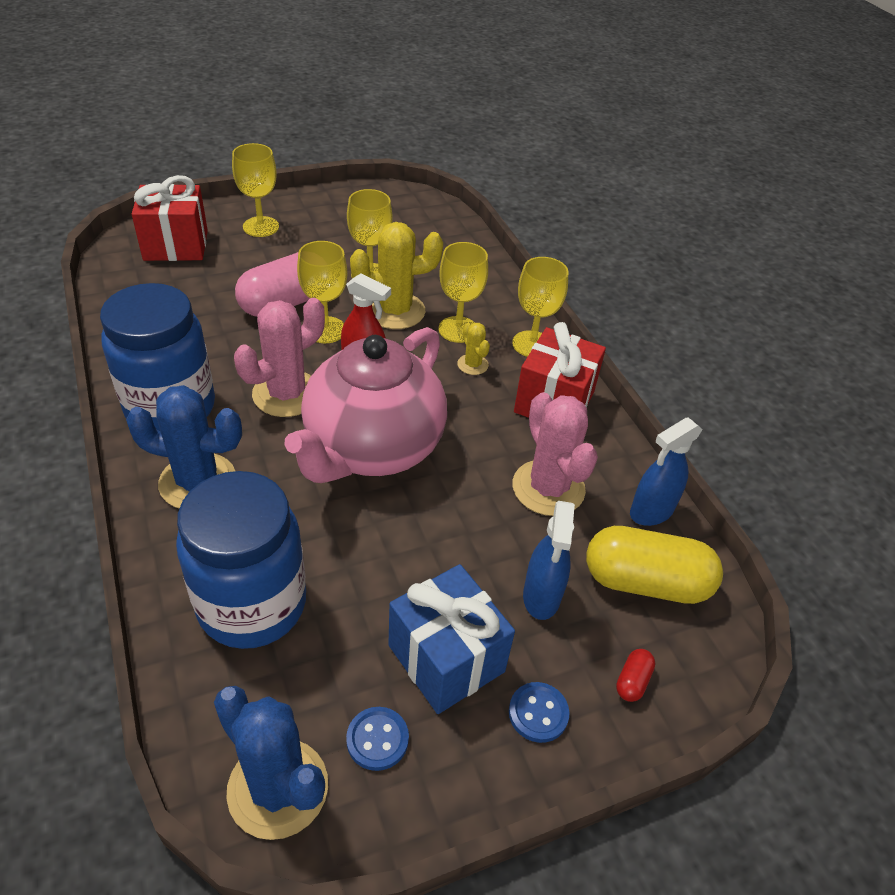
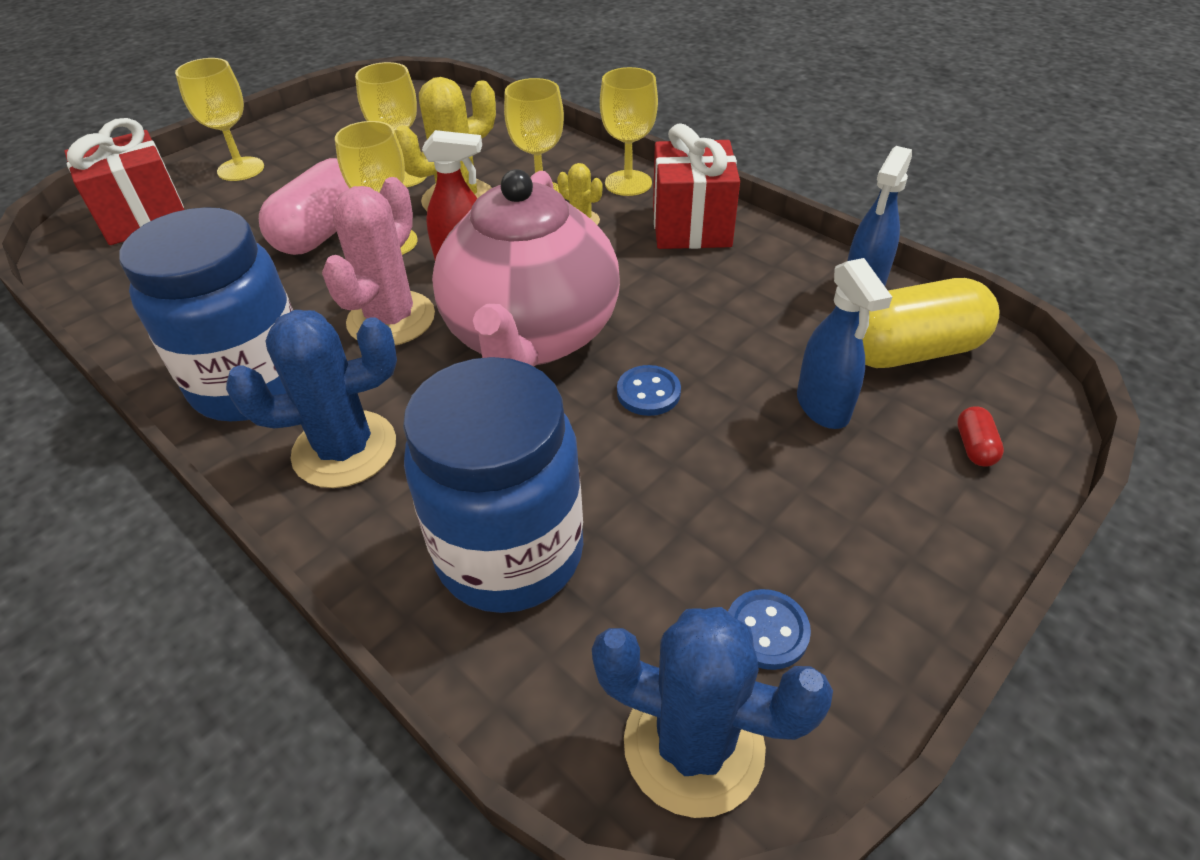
camera: 20 degrees left, 0 degrees up
blue gift [388,564,515,714] -> none
blue button [509,682,569,743] -> blue button moved to [617,365,681,416]
pink cactus [513,392,598,516] -> none

